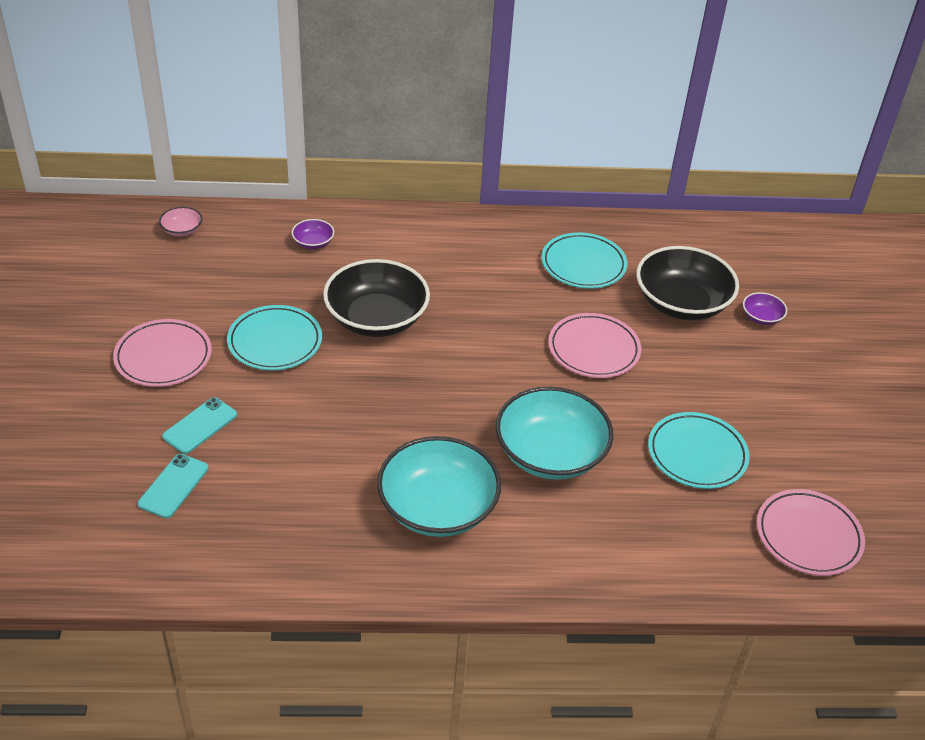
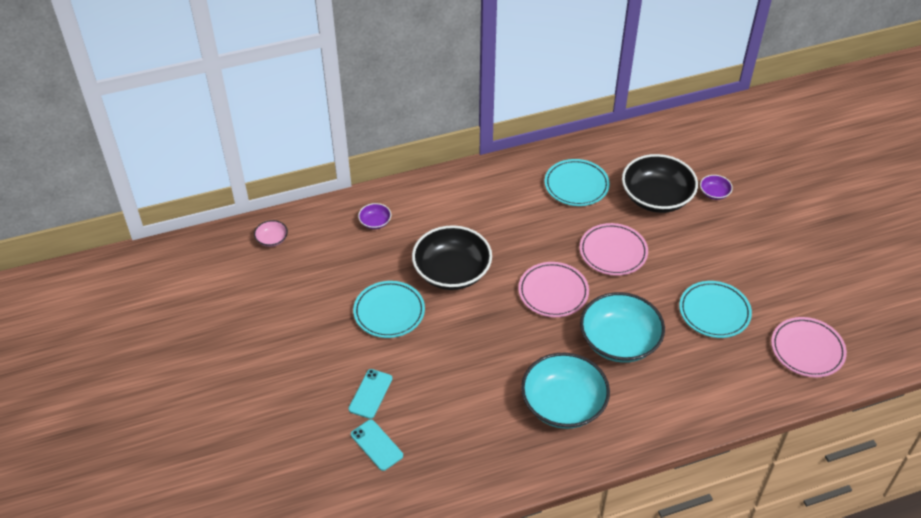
camera: 15 degrees left, 5 degrees up
pink plate [113,319,212,387] -> pink plate moved to [518,262,589,317]
turquoise phone [138,454,209,518] -> turquoise phone turned 45 degrees counterclockwise [351,419,403,471]

